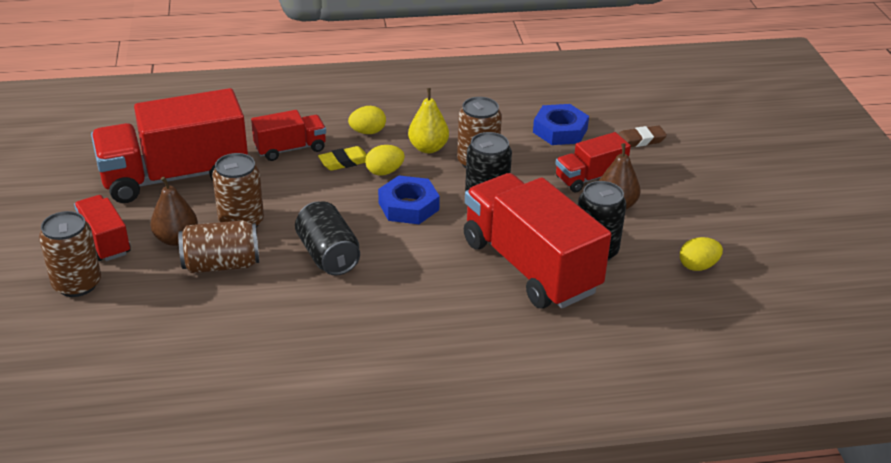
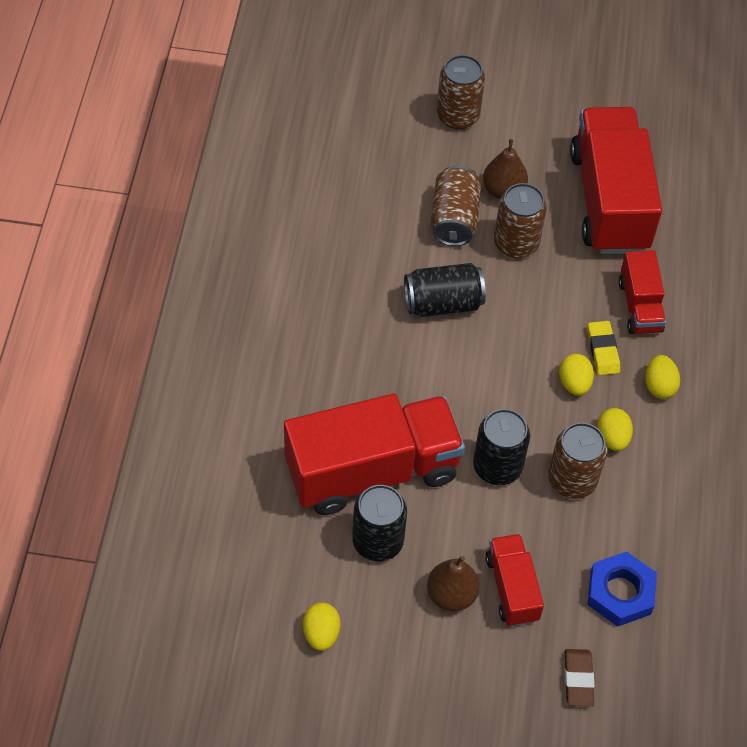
camera: 105 degrees right, 20 degrees up
red truck [74,195,131,261] -> none
blue nut [378,175,440,224] -> none
yellow pear [408,88,449,153] -> yellow egg [597,408,633,451]

